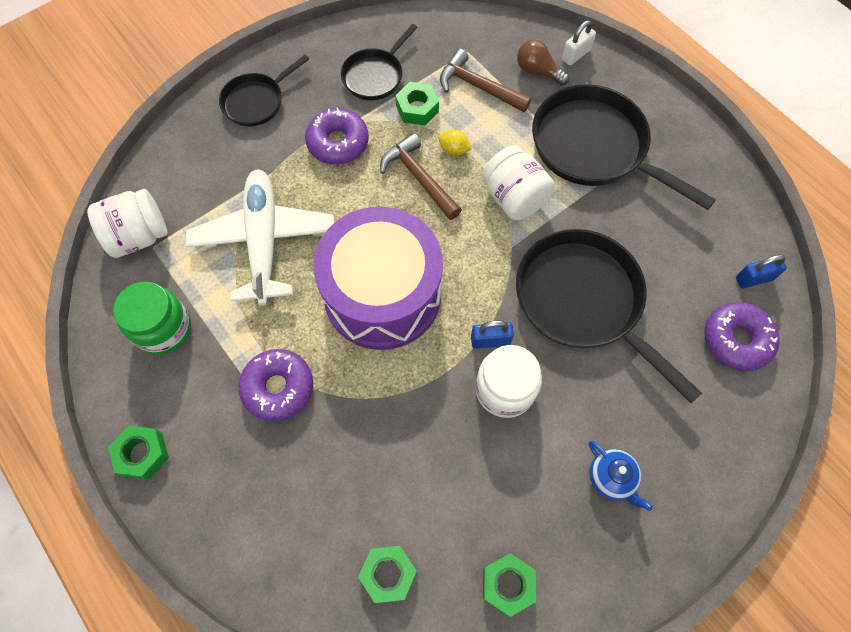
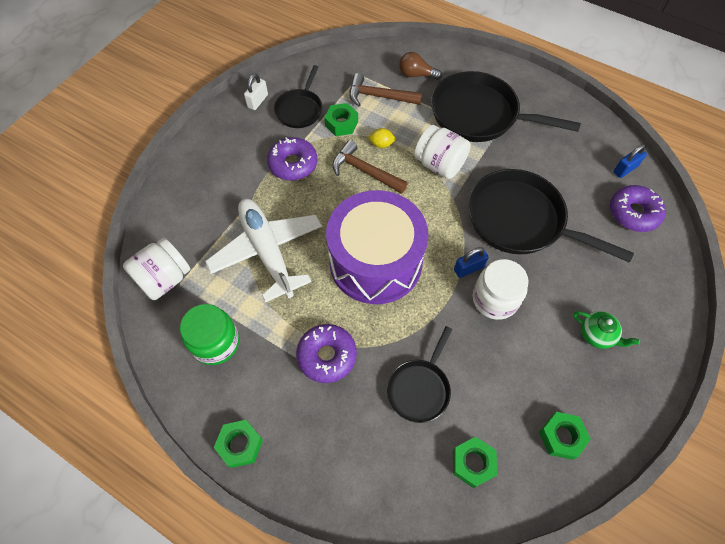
camera: 20 degrees left, 5 degrees down
black pan [219,55,309,127] -> black pan moved to [387,326,452,423]
white padlock [562,20,596,65] -> white padlock moved to [244,73,268,110]
blue teapot [589,441,653,511] -> green teapot [573,311,640,349]

